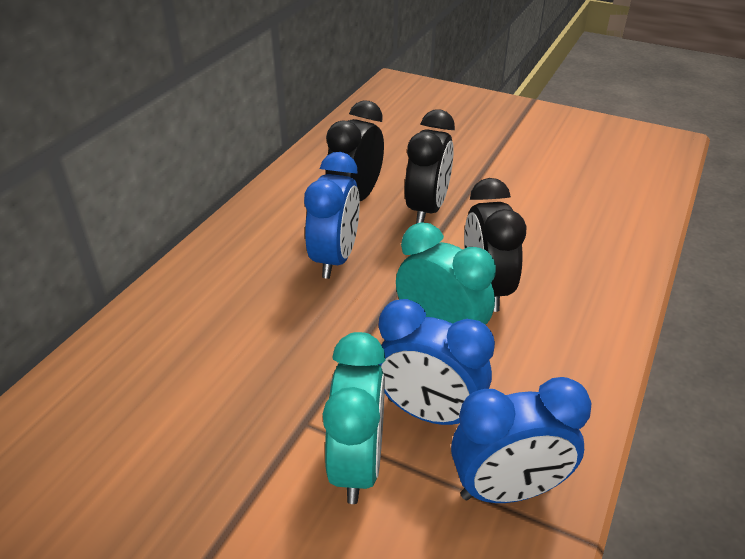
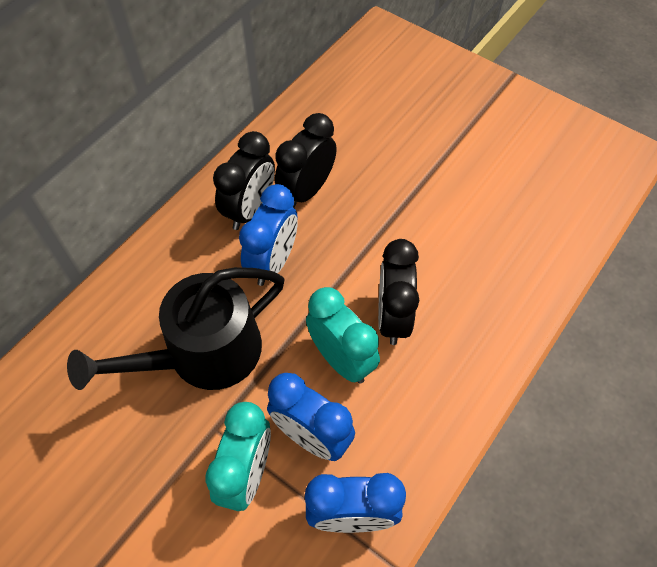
camera: 10 degrees right, 20 degrees up
black clock [405,110,455,224] -> black clock moved to [213,131,275,230]
none -> black watering can [67,267,284,390]

